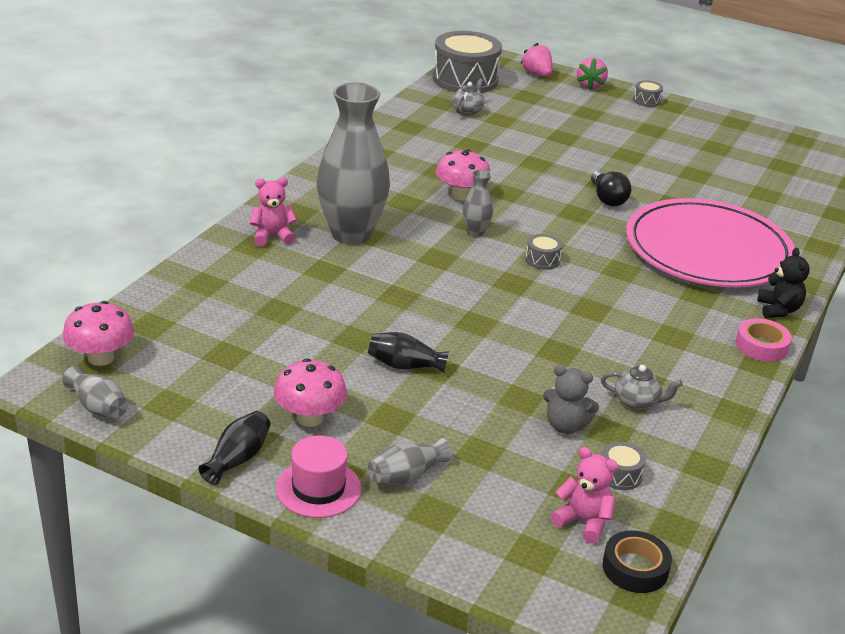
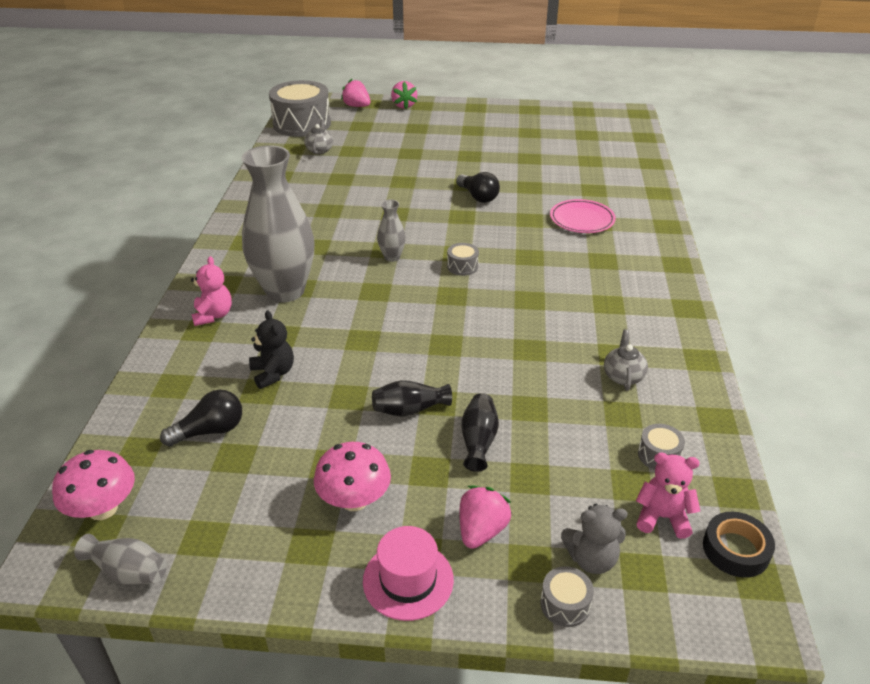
camera: 20 degrees left, 5 degrees up
black vase [199,411,271,485] -> black vase moved to [461,393,499,472]
pink teddy bear [250,177,297,246] -> pink teddy bear turned 120 degrees clockwise [191,256,232,326]
grey vase [368,438,452,485] -> pink strawberry [460,486,512,549]
pink mushroom [436,149,491,201] -> none
grey teddy bear [543,365,599,434] -> grey teddy bear moved to [561,504,628,574]
grey teapot [601,365,683,410] -> grey teapot turned 75 degrees counterclockwise [604,329,648,391]
pink plate [626,198,795,287] -> pink plate [550,199,616,233], size x0.45
grey drum [633,80,663,107] -> grey drum moved to [540,566,594,627]
pink tape [736,318,792,362] -> none
black teddy bear [757,247,810,318] -> black teddy bear moved to [249,310,294,389]
none -> black light bulb [160,390,242,447]

